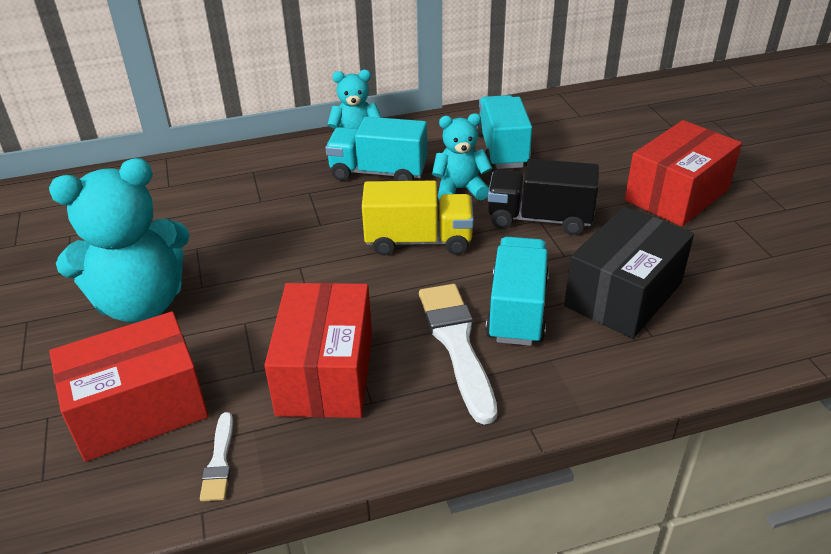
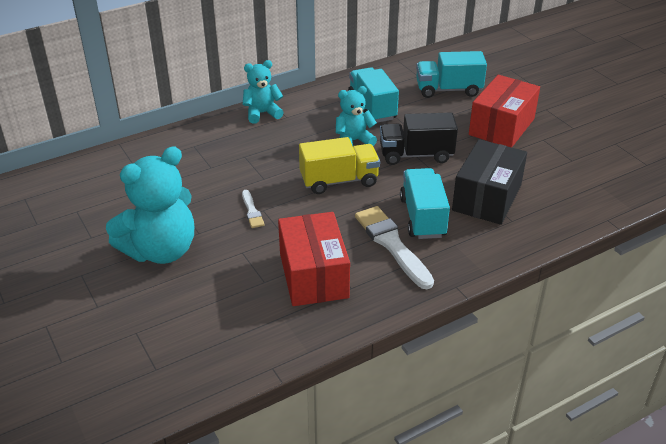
camera: 15 degrees left, 0 degrees up
red box [49,312,209,462] -> none
white brush [200,412,233,501] -> white brush moved to [242,190,264,228]
turquoise truck [325,117,427,181] -> turquoise truck moved to [416,51,487,98]

